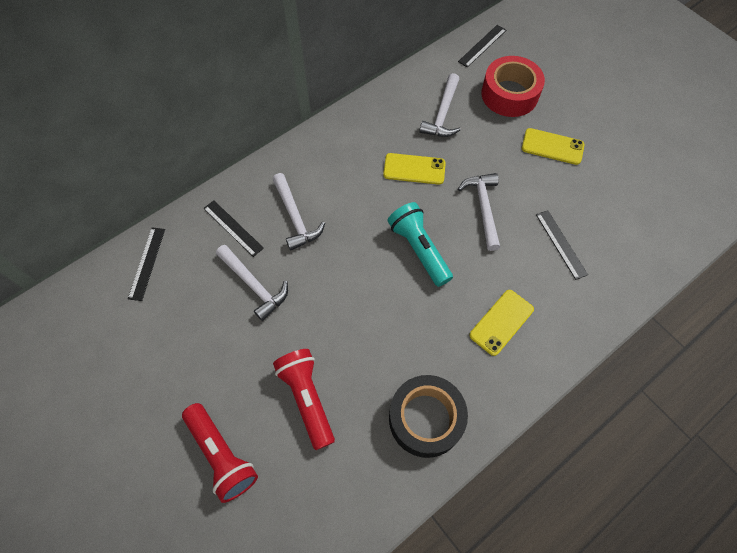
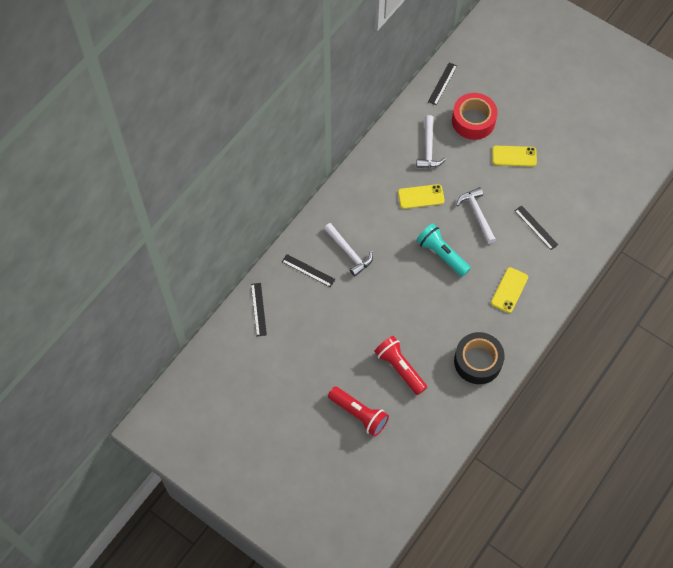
camera: 15 degrees left, 0 degrees up
white hammer [216,245,288,321] -> none

